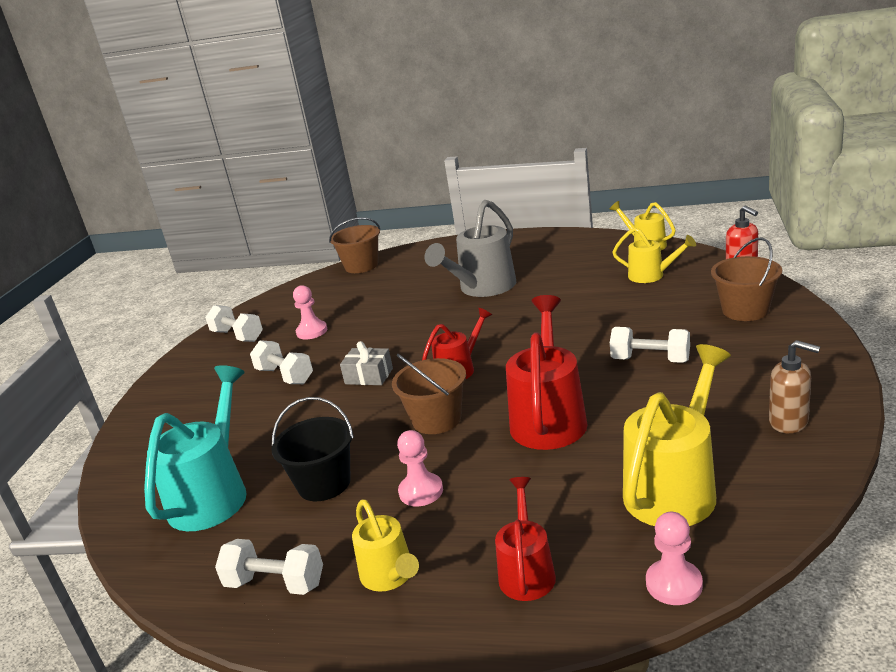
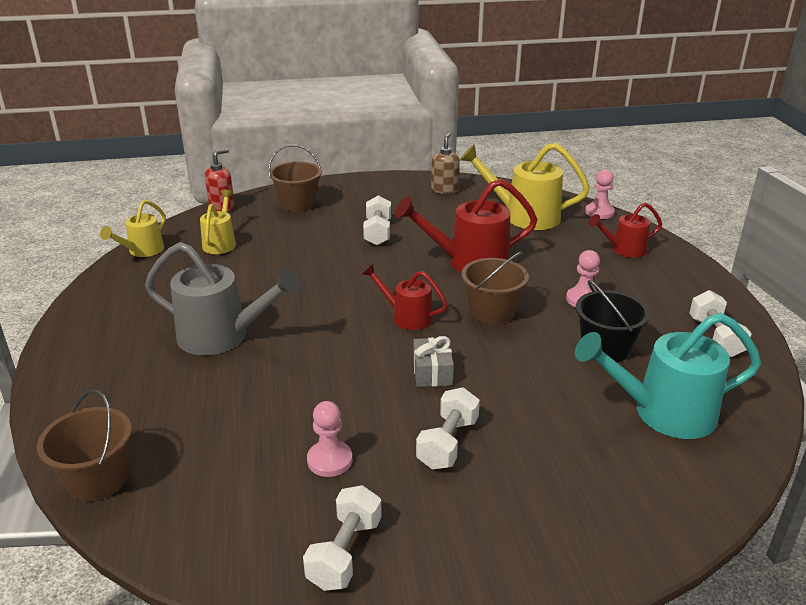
camera: 115 degrees left, 5 degrees up
yellow watering can [352,499,419,592] -> none

